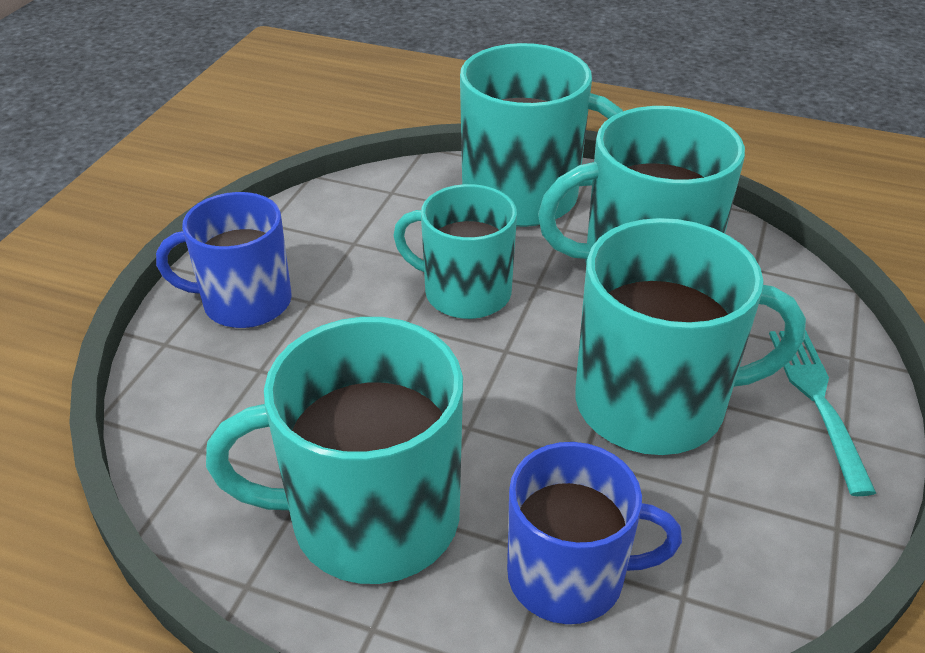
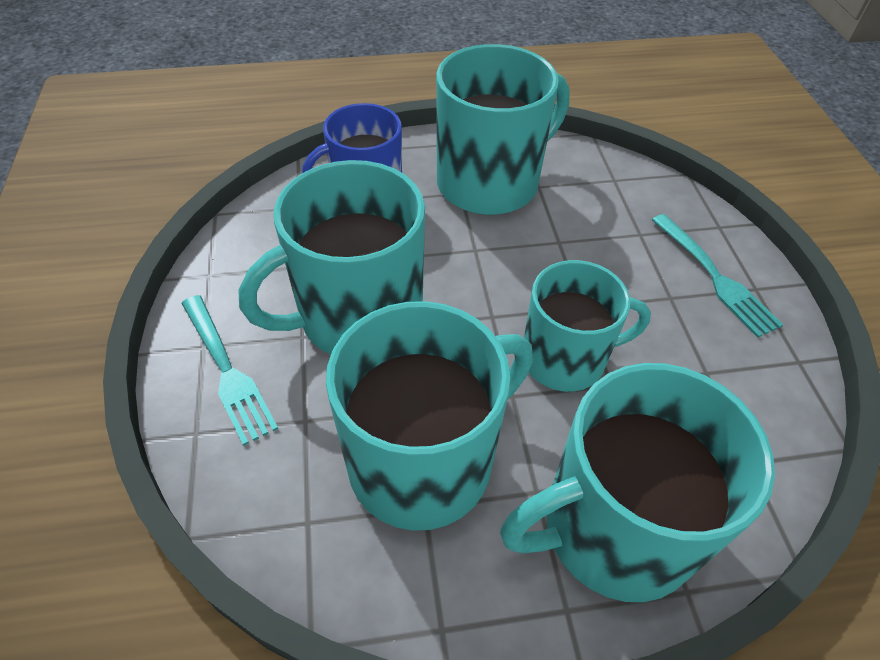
camera: 150 degrees right, 10 degrees up
blue mug [156,192,292,328] -> turquoise fork [652,214,783,338]

